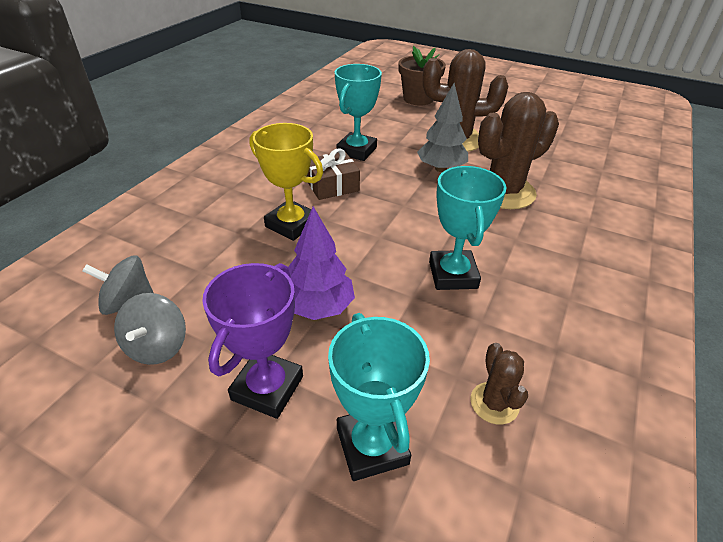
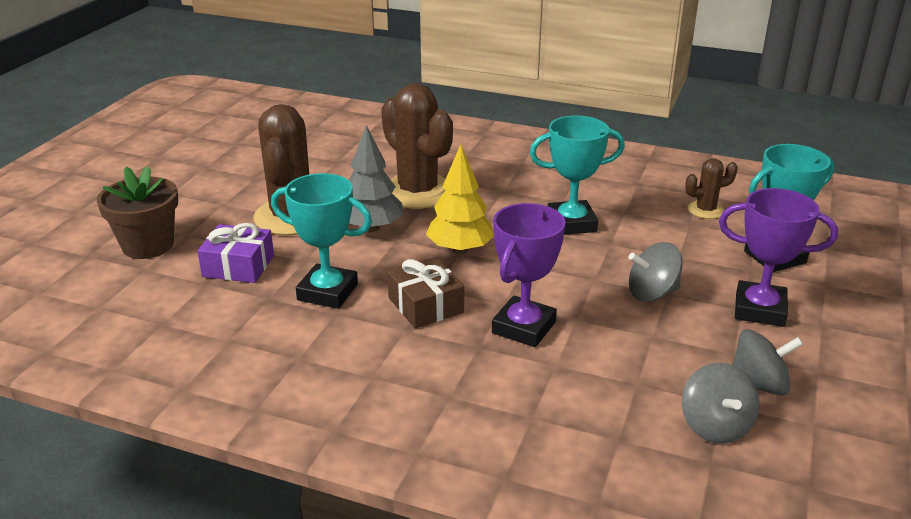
camera: 95 degrees left, 10 degrees down
yellow trophy [250,123,323,241] -> purple trophy [492,203,565,347]
purple tree [288,206,355,320] -> grey spinning top [628,242,683,302]
none -> purple gift [197,223,274,283]
none -> yellow tree [426,145,494,254]

